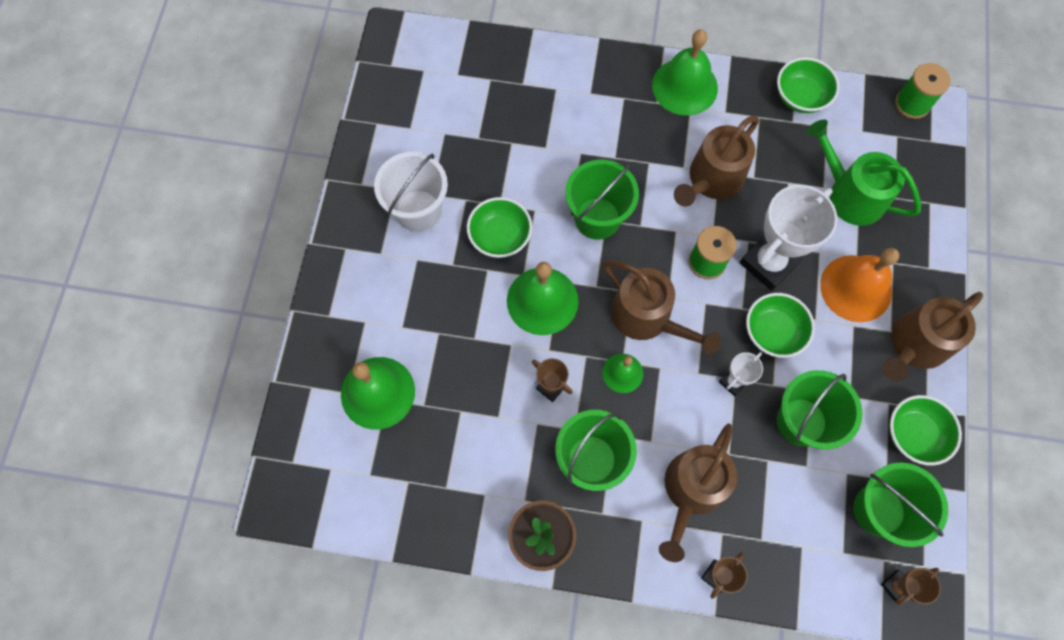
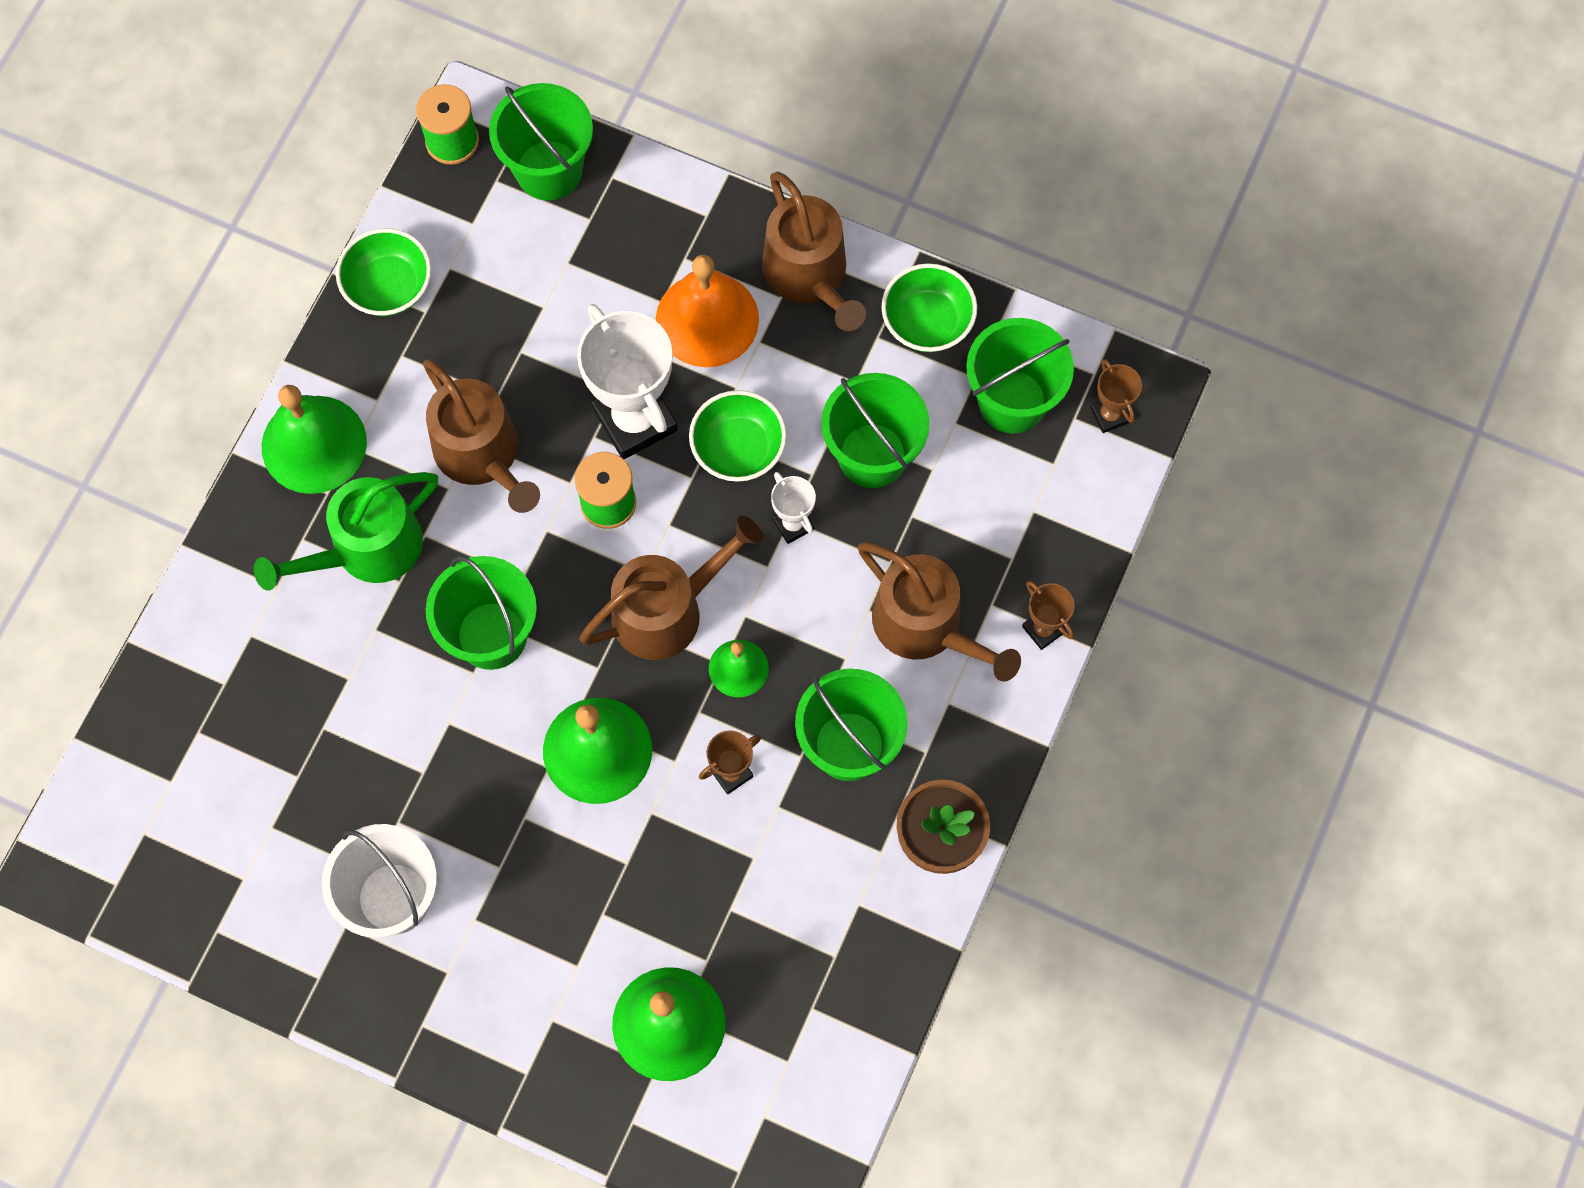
camera: 75 degrees left, 0 degrees up
green bowl [467,197,532,258] -> none
green watering can [806,120,921,226] -> green watering can moved to [254,472,438,591]
none -> green bucket [489,83,593,200]

